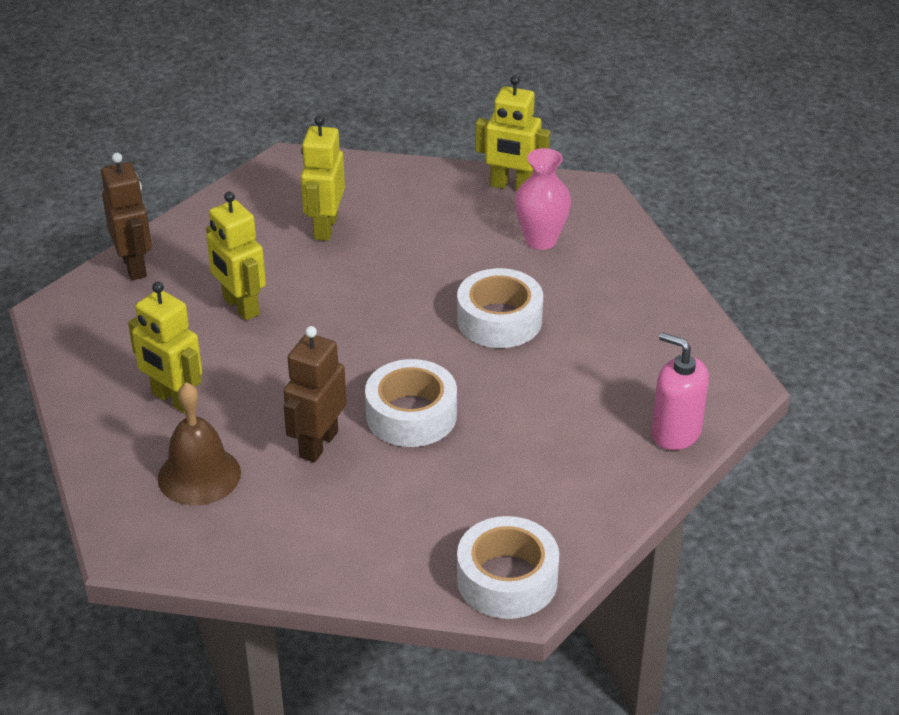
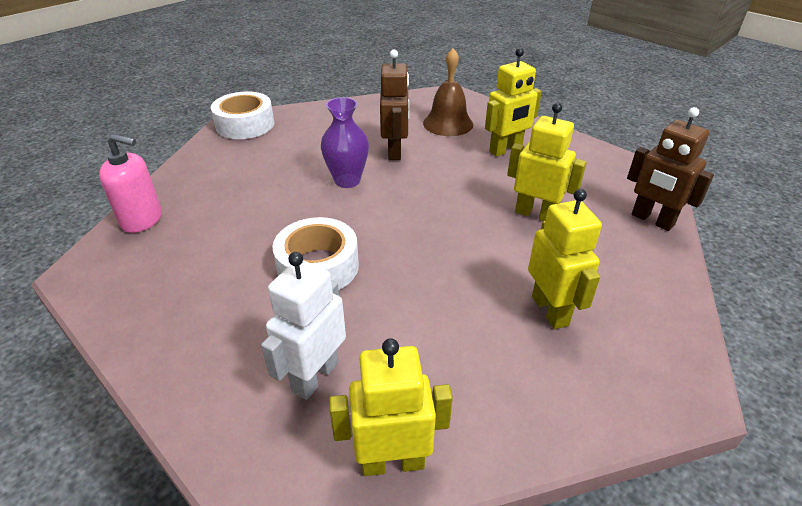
camera: 155 degrees right, 0 degrees up
yellow robot [128,282,202,413] -> yellow robot turned 135 degrees clockwise [485,48,542,157]
white tape [365,359,457,447] -> purple vase [321,97,369,188]
pink vase [515,148,571,250] -> white robot [261,252,346,400]

